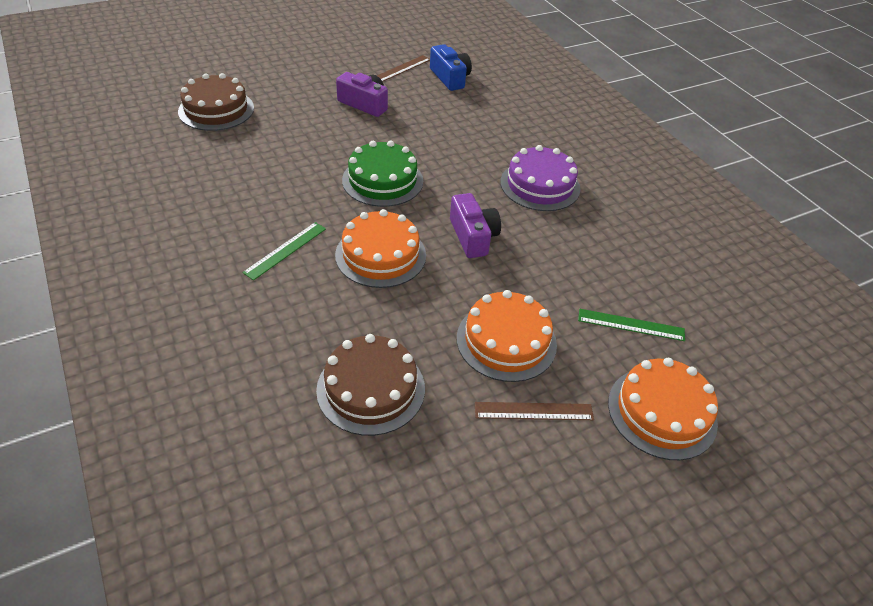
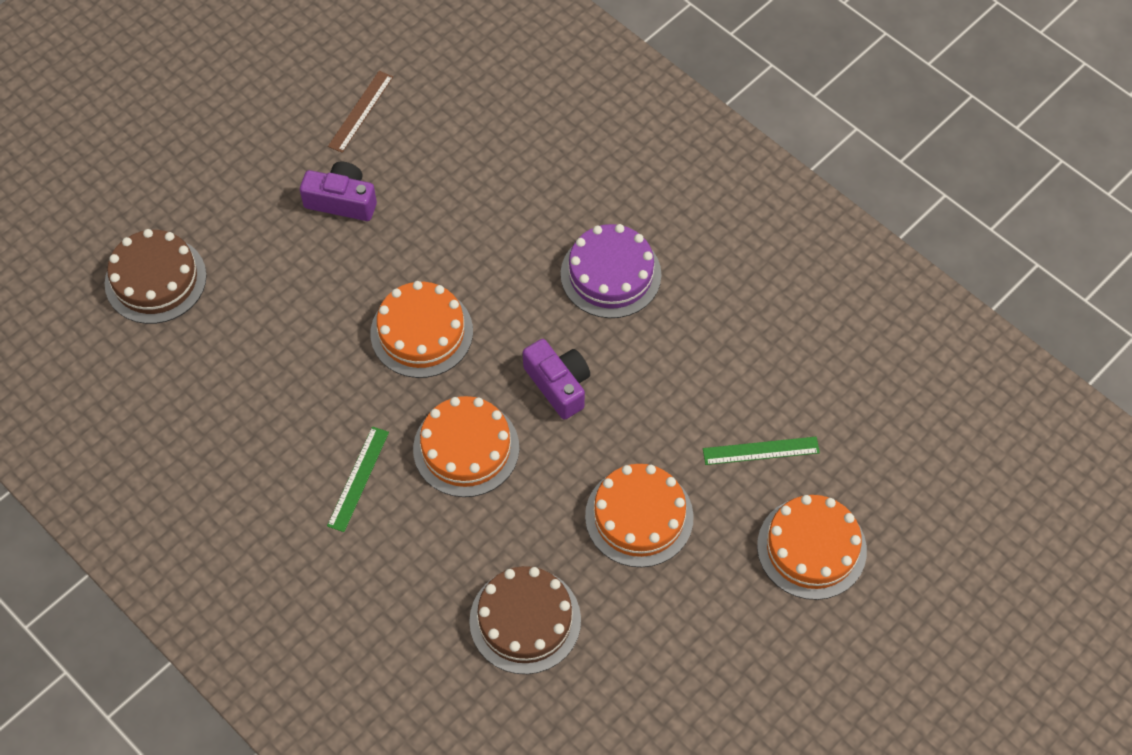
camera: 15 degrees left, 15 degrees up
green cake [342,140,423,207] -> orange cake [370,281,473,378]
blue camera [430,44,472,91] -> none
brown ruler [475,402,594,420] -> none

